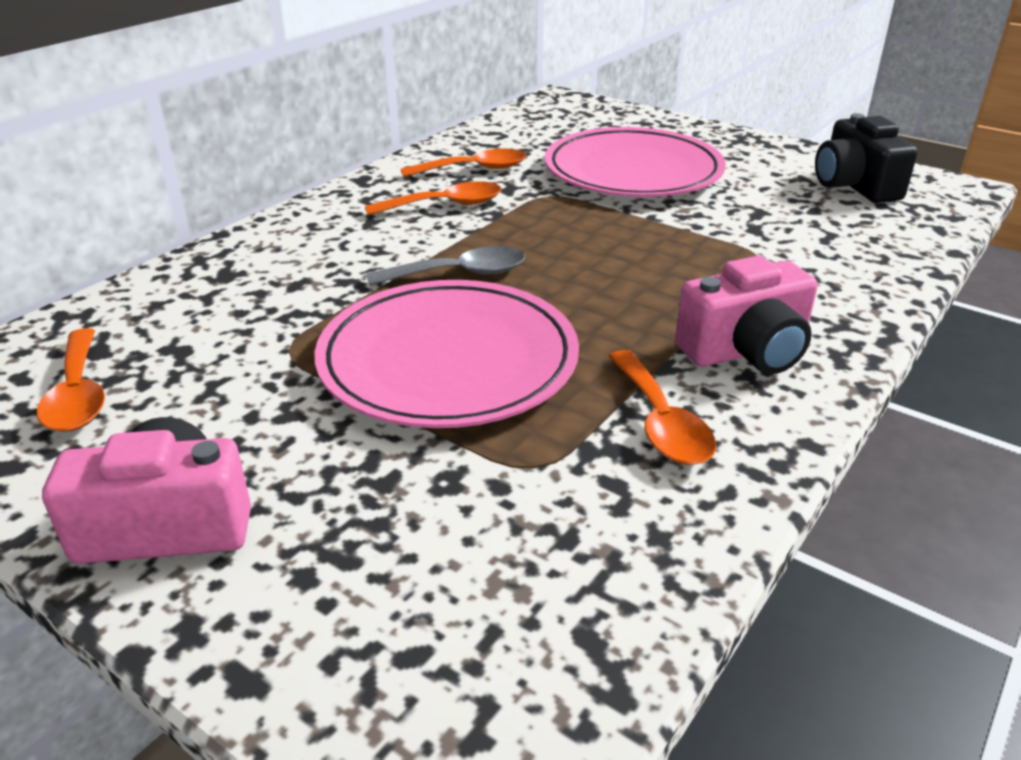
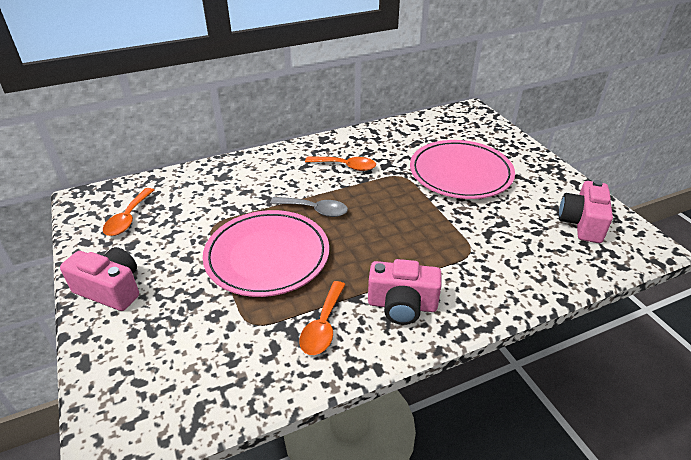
camera: 30 degrees right, 5 degrees up
orange spoon [401,148,526,177] -> none
black camera [815,113,918,203] -> pink camera [559,180,613,243]

